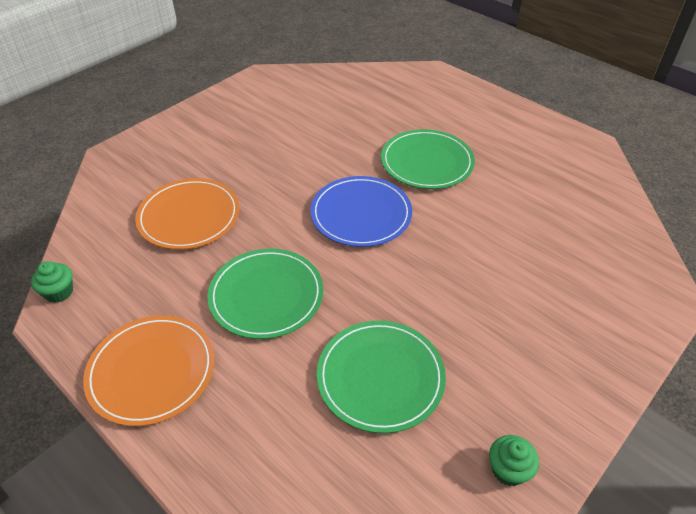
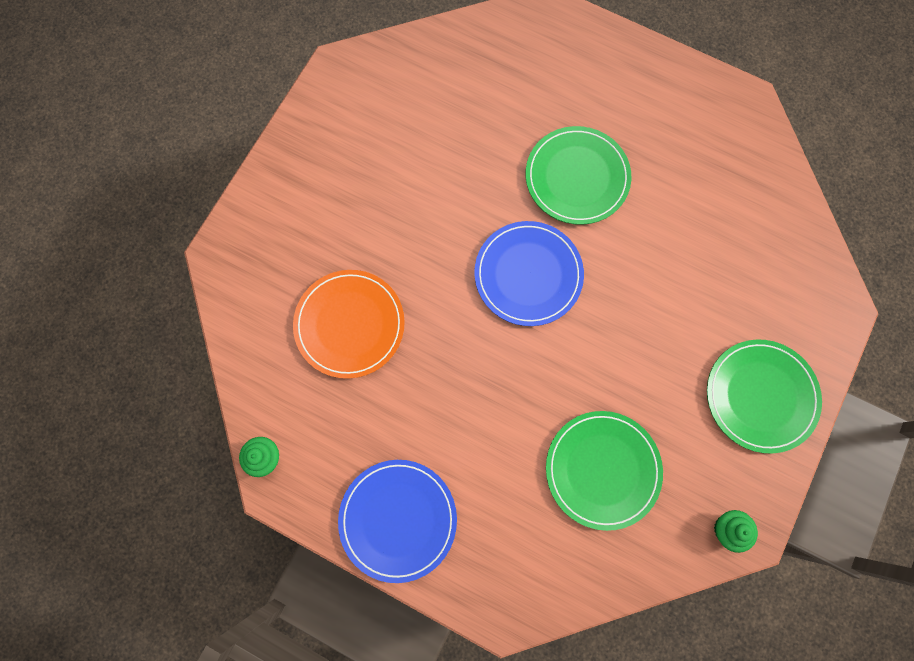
camera: 15 degrees left, 30 degrees up
orange plate [83,315,214,426] -> blue plate [338,460,457,583]
green plate [208,249,323,339] -> green plate moved to [707,339,822,454]

